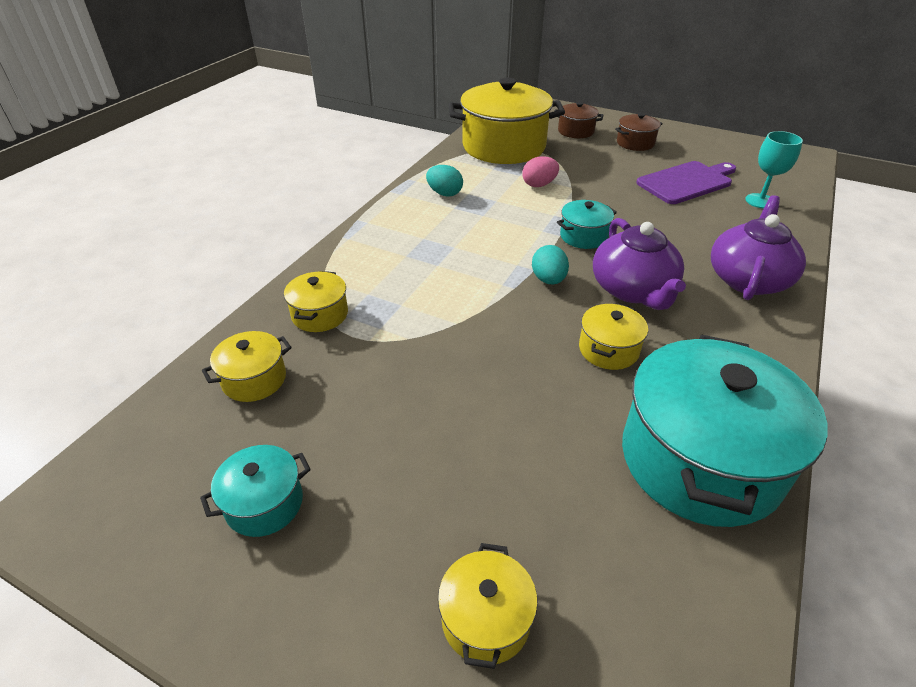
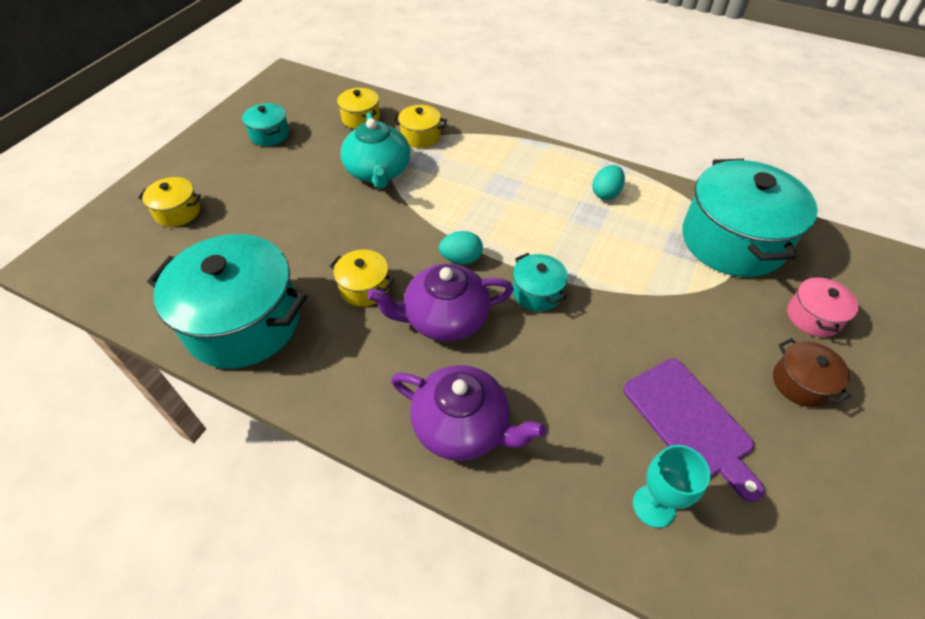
camera: 90 degrees right, 10 degrees up
yellow pot [448,78,565,164] -> turquoise pot [682,159,818,277]
pink egg [522,156,559,187] -> none
brown pot [555,102,603,138] -> pink pot [787,275,859,337]
none -> turquoise teapot [341,112,410,189]

